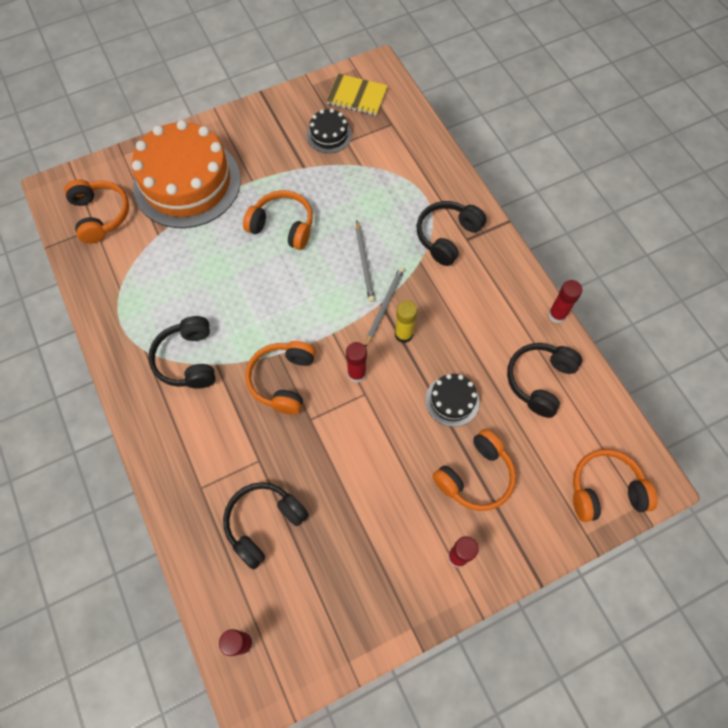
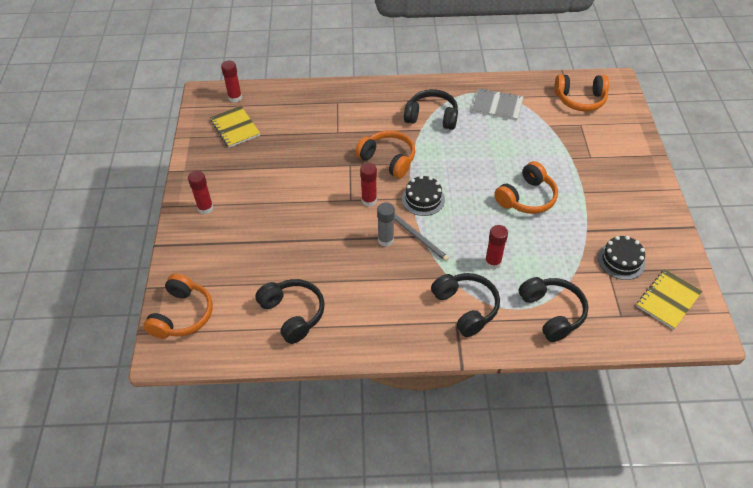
camera: 115 degrees right, 15 degrees down
orange cake [132,120,241,228] -> none
black headphones [223,482,309,570] -> black headphones moved to [519,277,588,342]
grey pencil [356,221,375,302] -> none
yellow glue stick [395,301,417,343] -> grey glue stick [377,202,395,246]
black cake [425,374,479,427] -> black cake moved to [402,175,445,216]
orange headphones [432,429,516,511] -> none
red glue stick [548,280,582,323] -> red glue stick moved to [485,225,508,269]
none -> yellow notebook [210,106,260,148]
none -> grey notebook [472,89,523,120]

